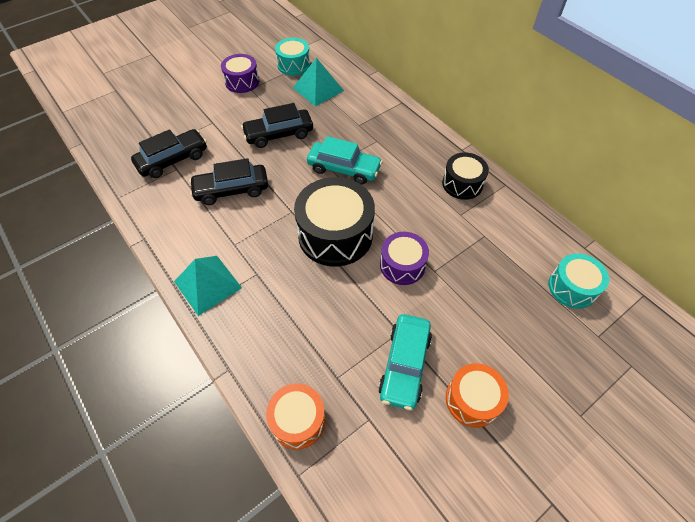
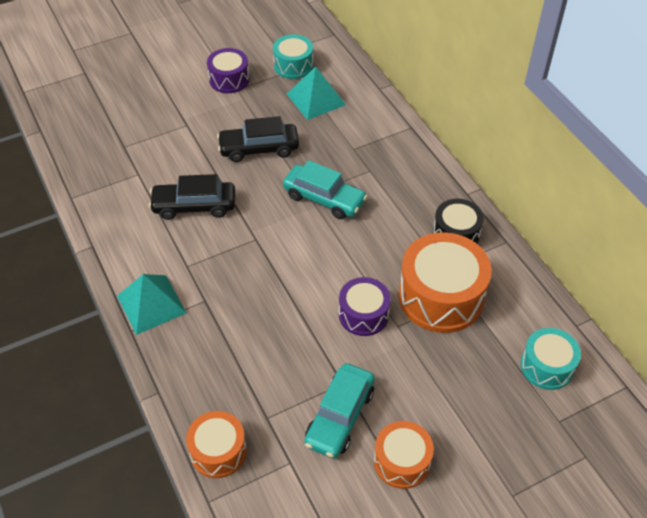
camera: 10 degrees right, 5 degrees down
black car [131,129,207,178] -> none
black drum [294,177,375,267] -> none
none -> orange drum [398,232,492,333]

